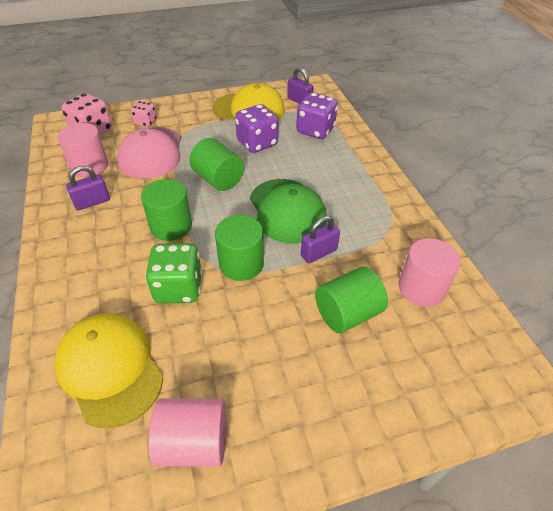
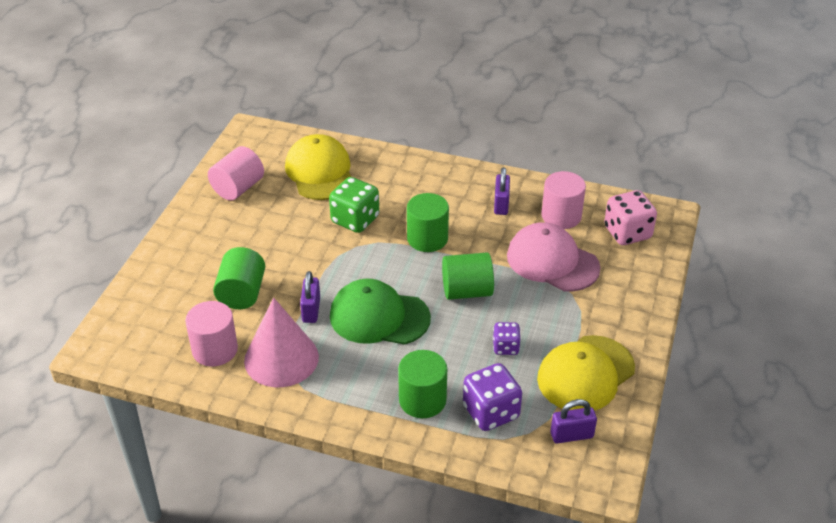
camera: 125 degrees right, 5 degrees down
yellow cap [54,314,163,428] -> yellow cap turned 105 degrees counterclockwise [285,134,351,200]
pink dice [131,101,157,127] -> none
green cylinder [215,215,264,281] -> green cylinder moved to [398,350,447,418]
purple dice [235,104,278,153] -> purple dice [493,322,520,355], size x0.58
none -> pink cone [244,298,319,387]

